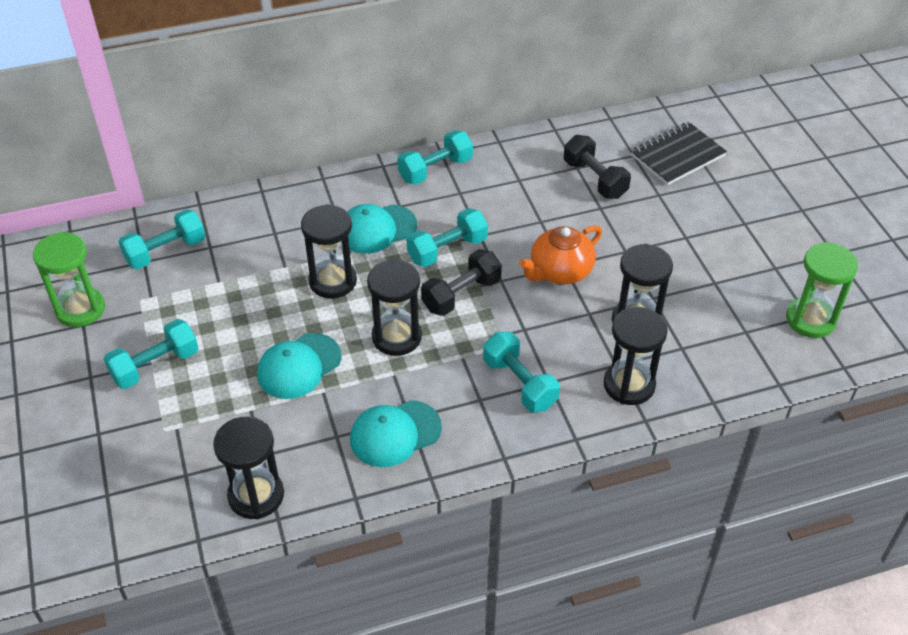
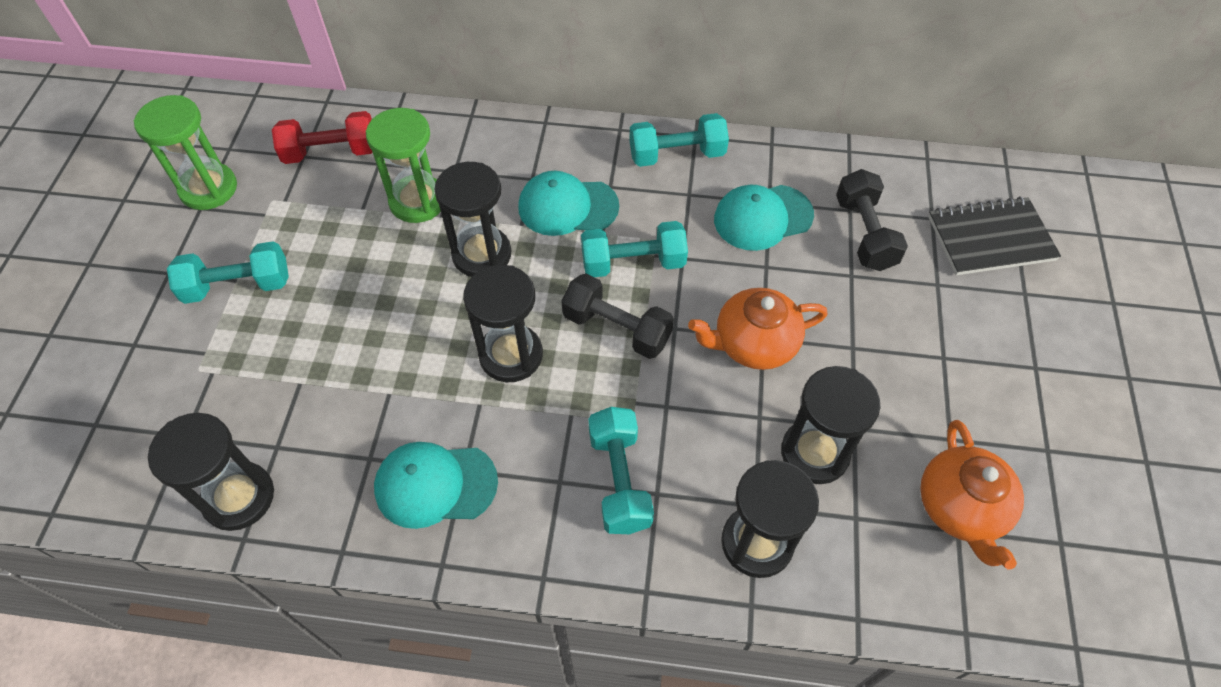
camera: 25 degrees right, 10 degrees up
turquoise dumbbell [118,209,205,270] -> red dumbbell [272,111,373,164]
turquoise cap [257,333,341,399] -> turquoise cap moved to [714,185,814,251]
black dumbbell [421,249,502,316] -> black dumbbell turned 45 degrees clockwise [561,274,674,359]
green hourglass [786,242,858,338] -> green hourglass moved to [366,108,441,223]
none -> orange teapot [920,420,1024,570]

